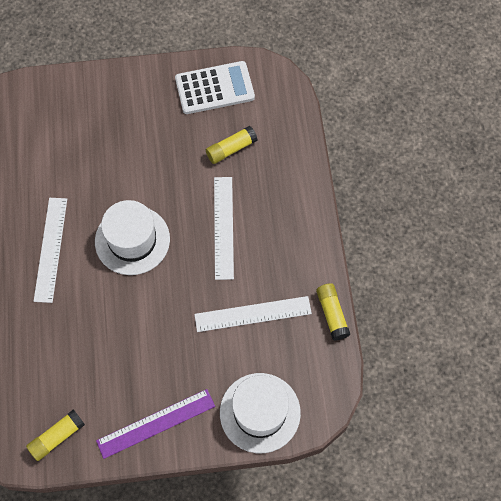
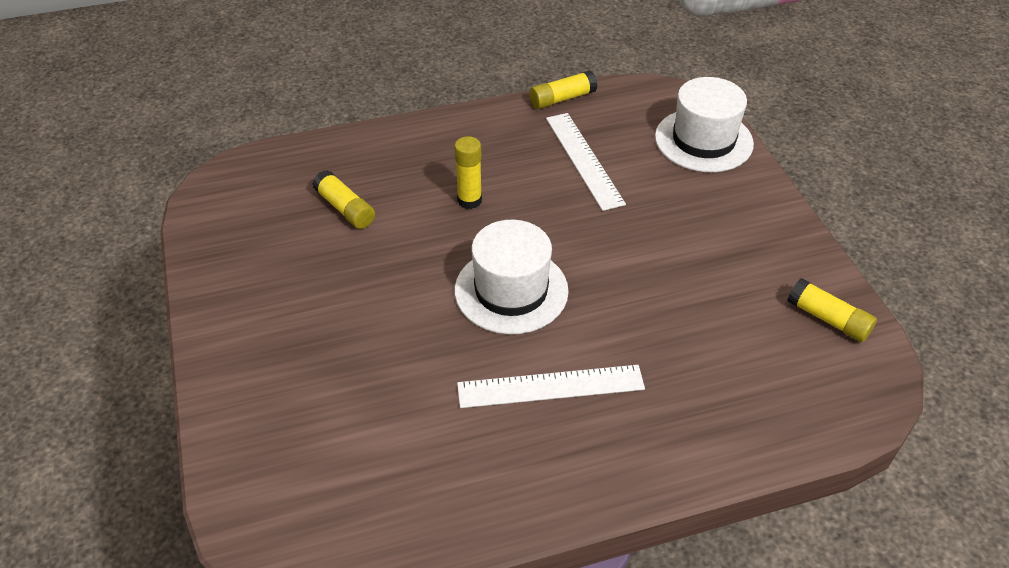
camera: 100 degrees left, 20 degrees down
purple ruler [96,389,215,459] -> none
white calculator [175,61,255,114] -> none
white ruler [214,177,234,280] -> yellow glue stick [454,136,482,209]

